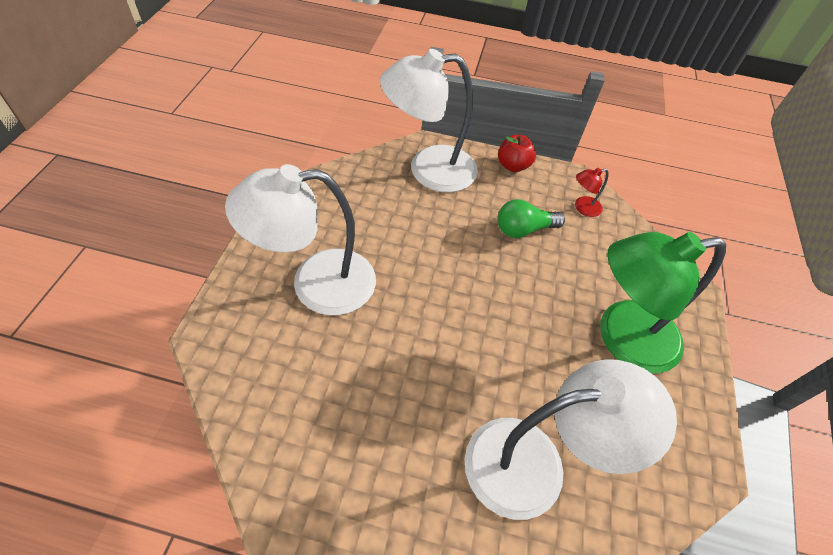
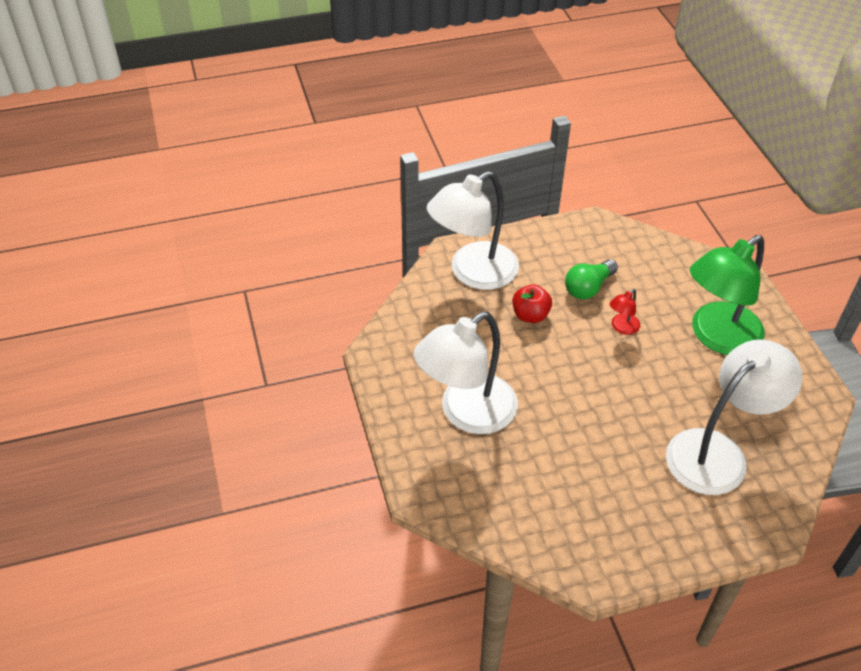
camera: 25 degrees left, 5 degrees down
red apple [498,135,536,172] -> red apple moved to [512,284,552,323]
red lamp [575,168,609,217] -> red lamp moved to [609,289,640,335]

